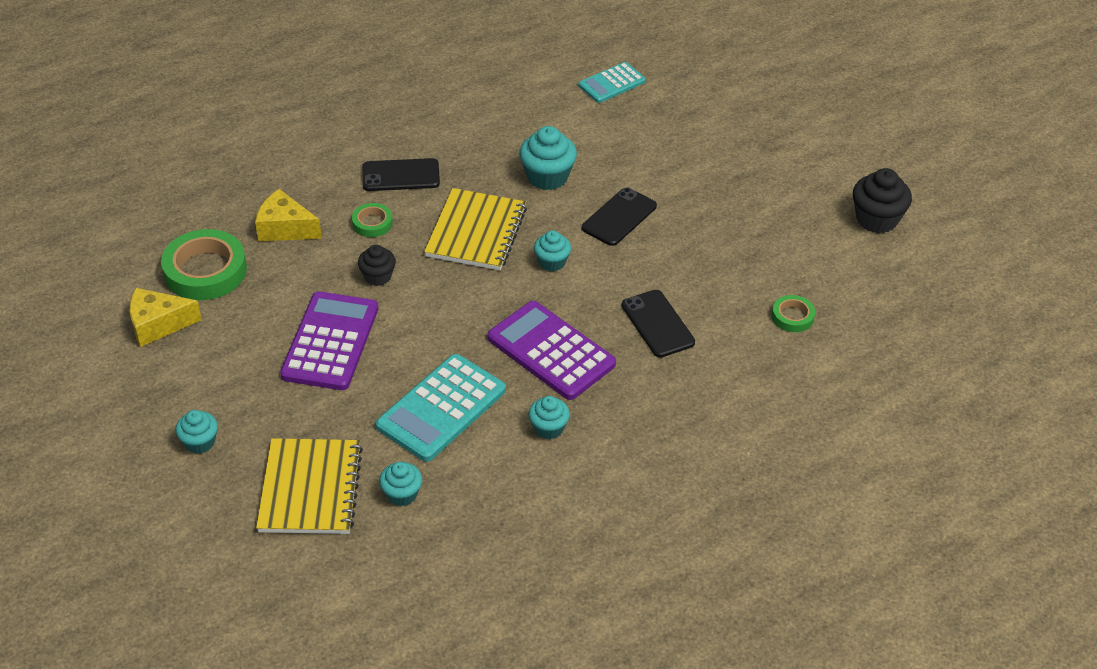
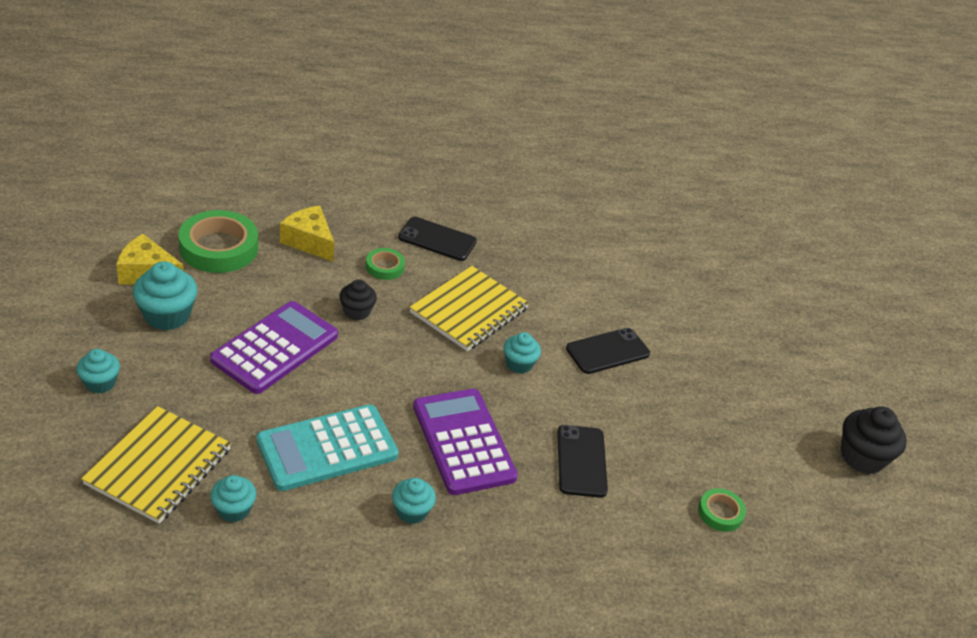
camera: 20 degrees right, 5 degrees down
turquoise cupcake [519,126,577,190] -> turquoise cupcake moved to [133,261,197,330]
turquoise calculator [578,62,646,103] -> none

